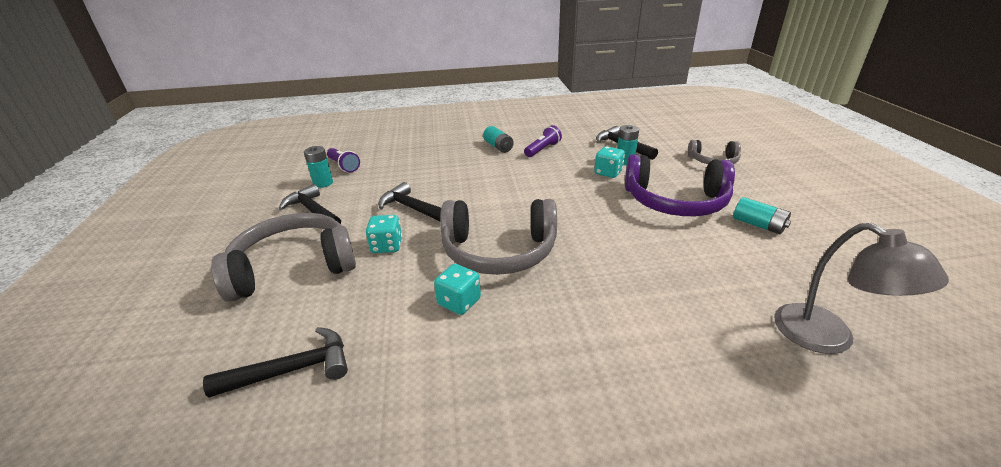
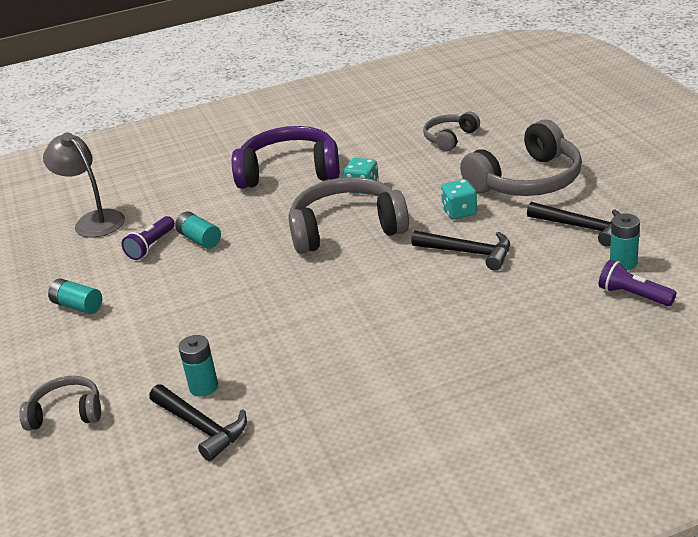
camera: 170 degrees right, 0 degrees up
black hammer [203,327,348,398] -> grey headphones [423,111,480,152]
turquoise battery [483,126,514,153] -> turquoise battery moved to [175,211,221,249]
purple flashlight [524,125,562,157] -> purple flashlight moved to [122,216,175,260]
turquoise dice [594,146,625,178] -> none
purple headphones [625,154,735,216] -> purple headphones moved to [232,126,340,189]

